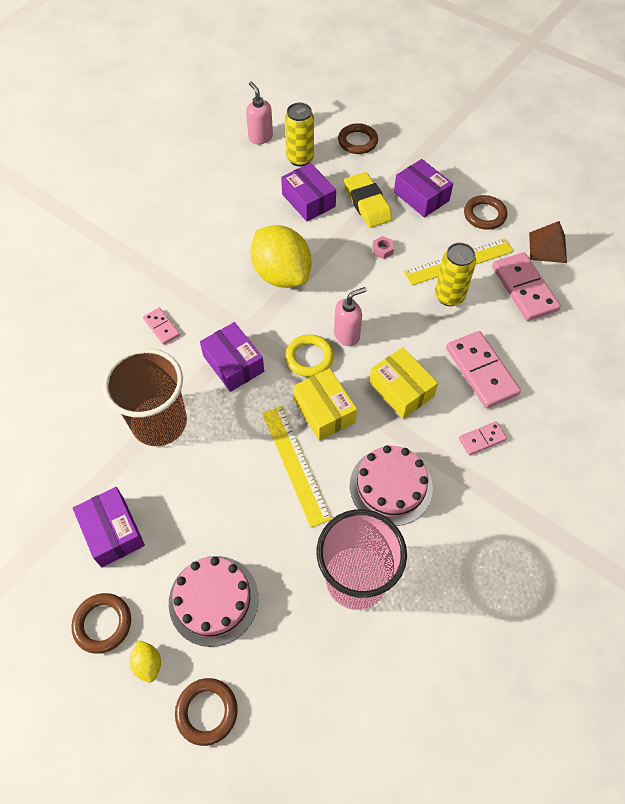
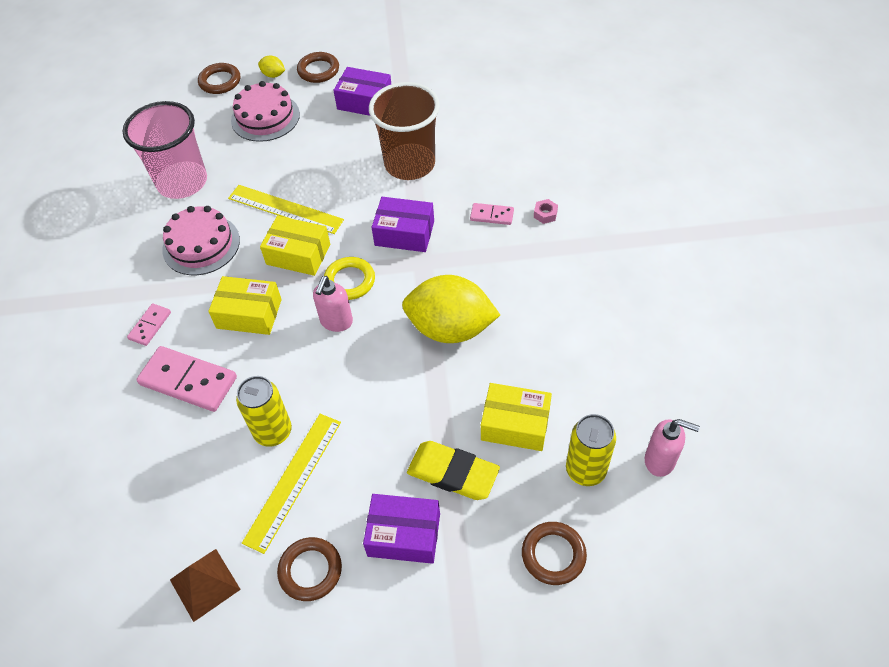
camera: 140 degrees right, 5 degrees down
purple box [281,163,336,221] -> yellow box [481,383,552,451]
pink nut [372,236,394,259] -> pink nut moved to [534,199,558,224]
pink domino [492,252,561,321] -> none

